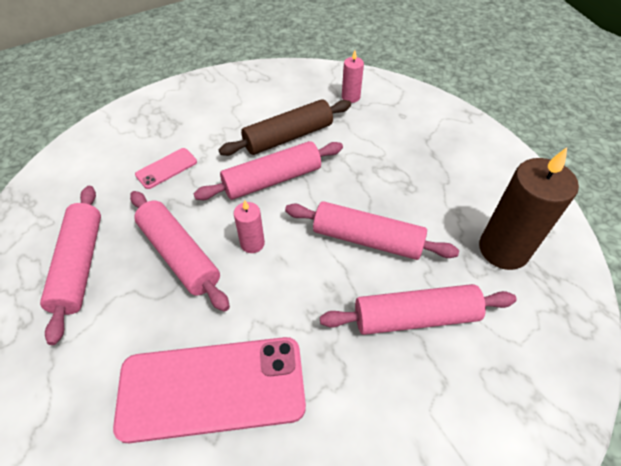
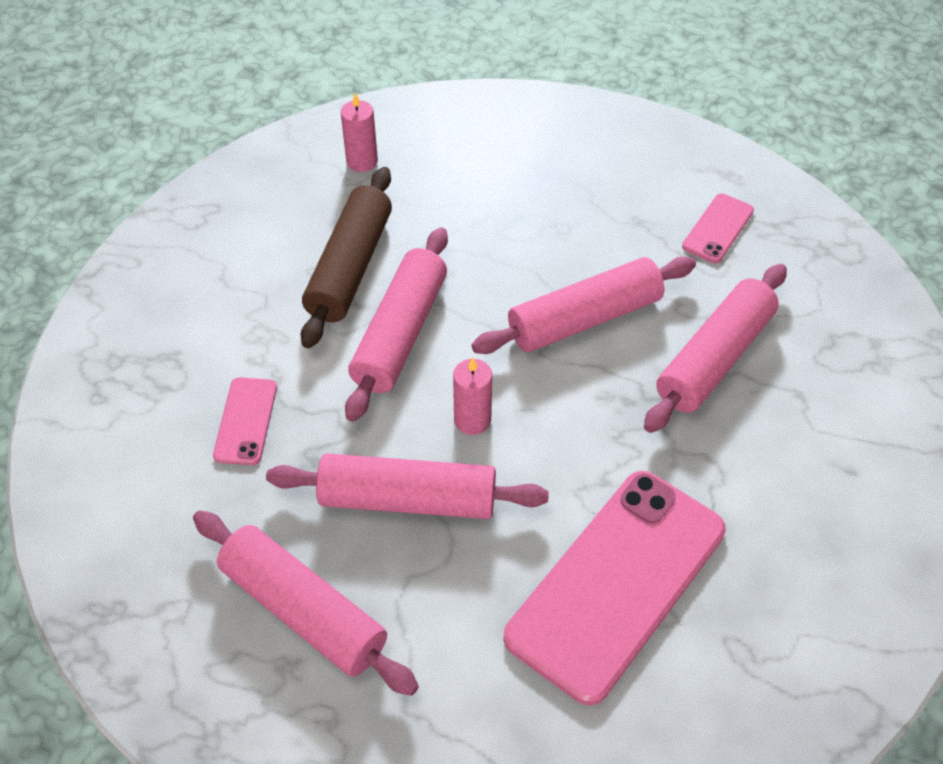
camera: 45 degrees left, 0 degrees up
brown candle [479,147,579,270] -> pink phone [682,194,754,263]

